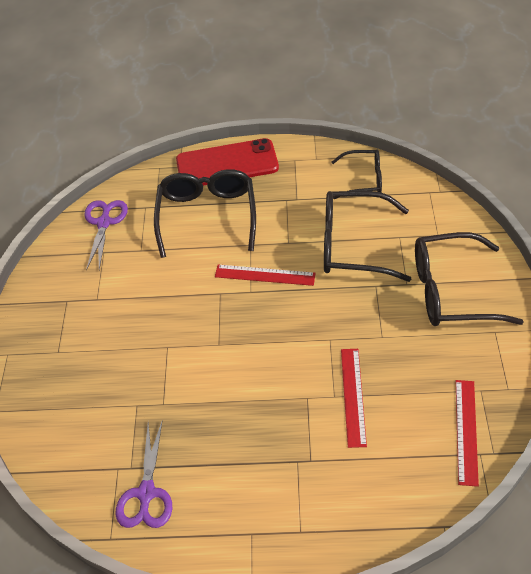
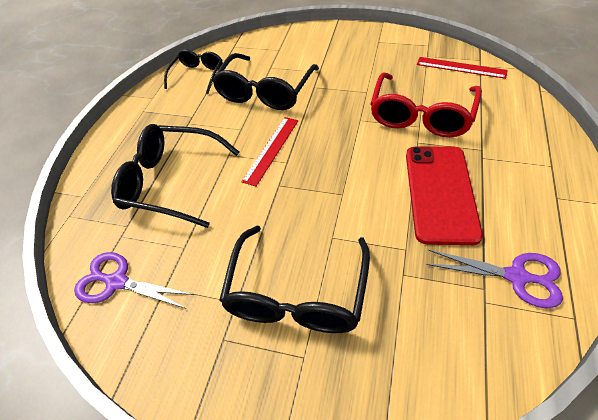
camera: 75 degrees left, 0 degrees up
red phone [176,138,279,186] -> red phone moved to [406,147,483,245]
red ruler [341,349,367,448] -> red glasses [370,72,482,137]
black glasses [415,232,523,326] -> black glasses moved to [219,226,370,333]

